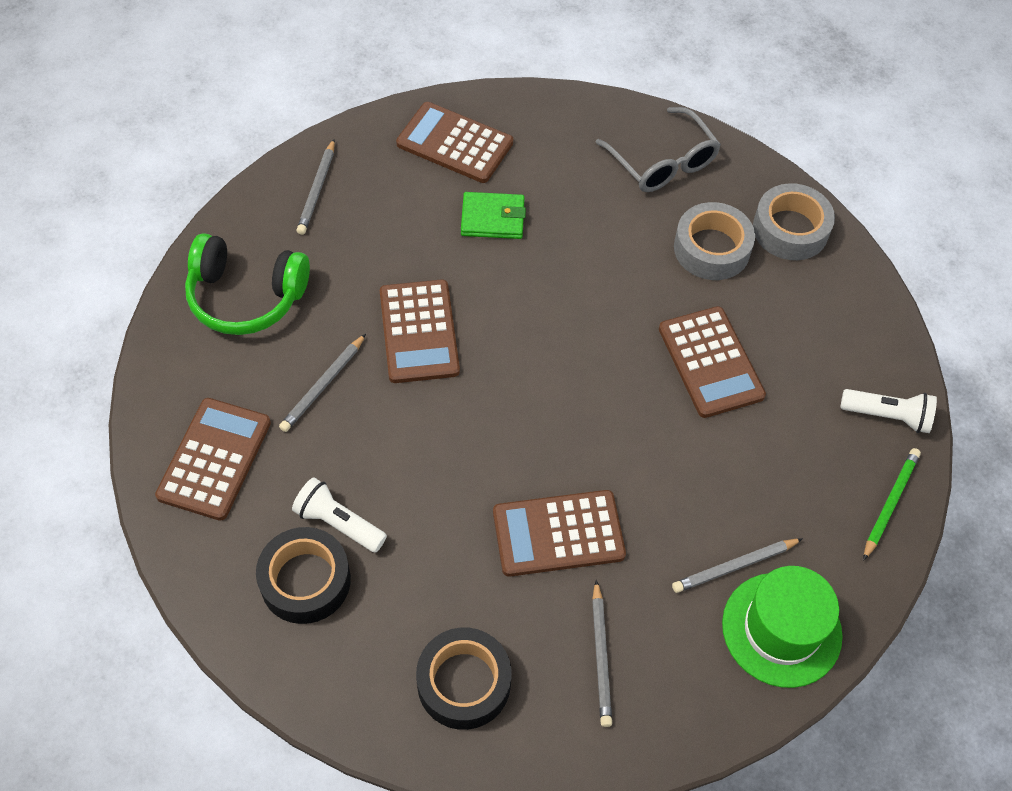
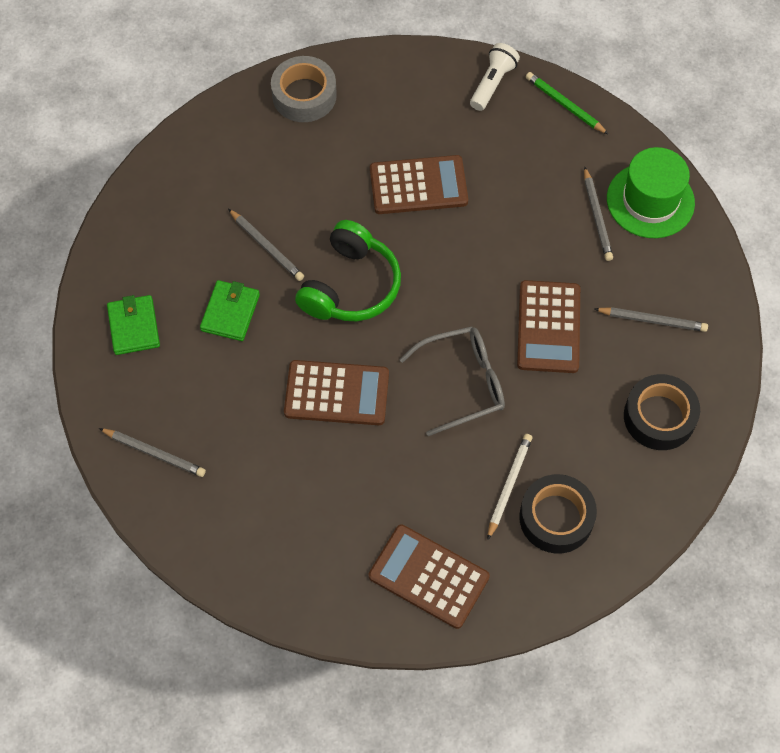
camera: 75 degrees left, 5 degrees up
green headphones [185,233,310,335] -> green headphones moved to [295,220,401,321]
grey pencil [279,334,366,432] -> grey pencil moved to [228,209,304,281]
white flashlight [292,477,387,553] -> white pencil [487,434,532,540]
brown calculator [396,102,513,183] -> green wallet [107,295,160,355]
grey glasses [595,107,721,192] -> grey glasses moved to [399,326,505,436]
grey tape [674,202,755,280] -> none

